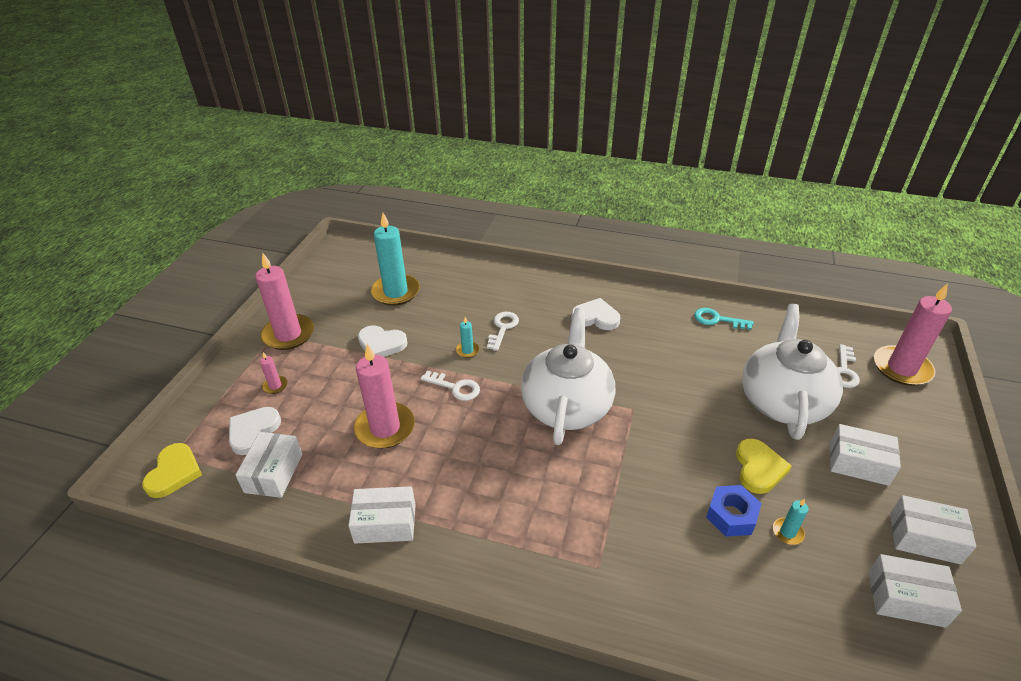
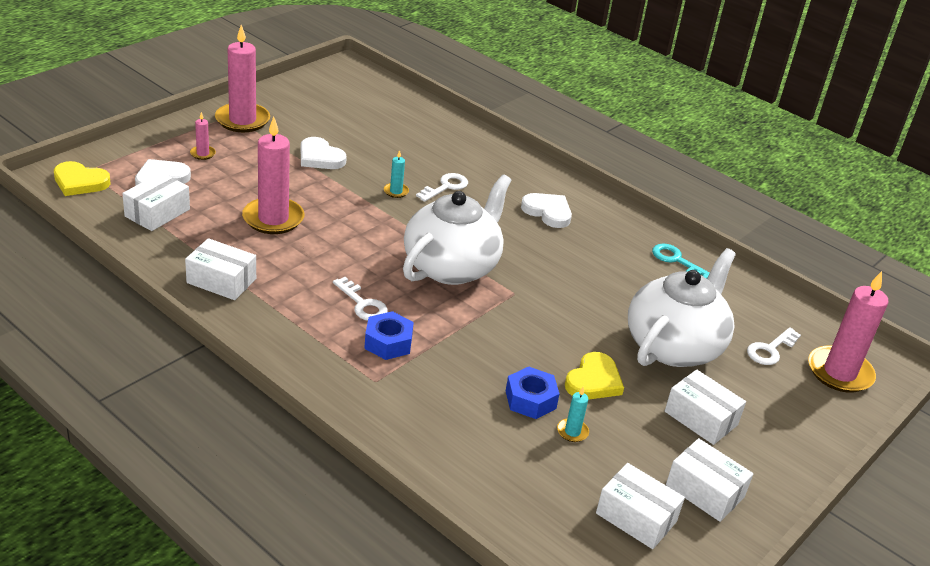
camera: 20 degrees right, 5 degrees down
yellow heart [142,443,202,498] -> yellow heart turned 75 degrees clockwise [54,161,111,196]
turquoise candle [371,213,420,306] -> none
white key [420,371,480,401] -> white key moved to [333,277,388,321]
none -> blue nut [364,311,414,360]

